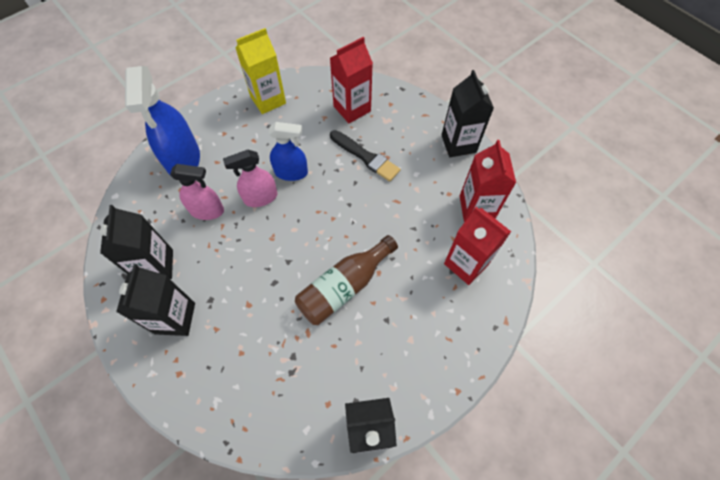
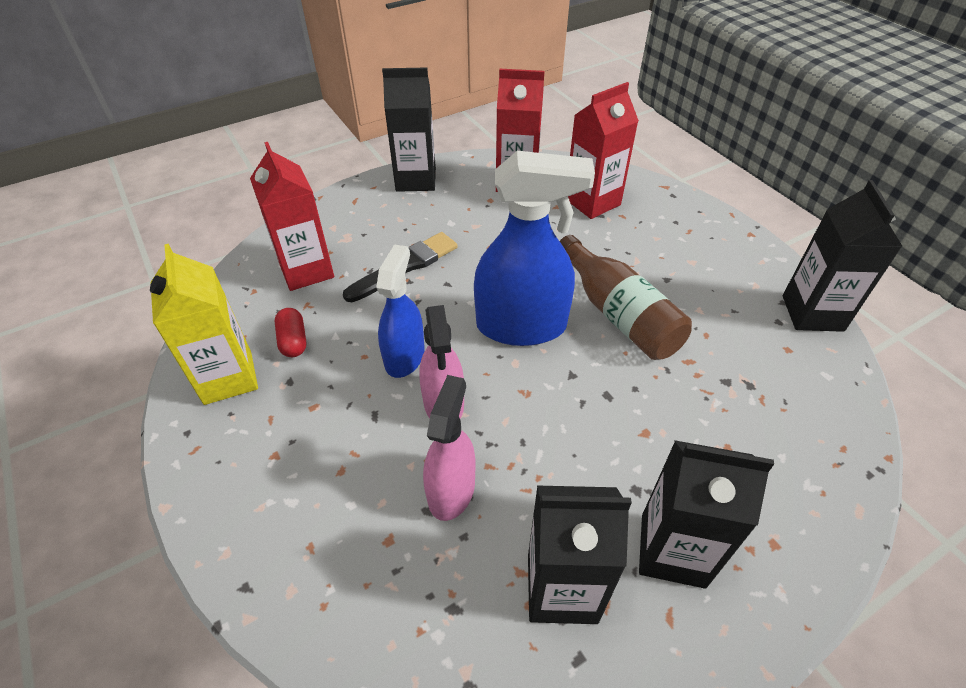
camera: 80 degrees left, 15 degrees down
blue spray bottle [125,66,200,175] -> blue spray bottle moved to [474,151,595,346]
none -> red capsule [274,308,306,357]

